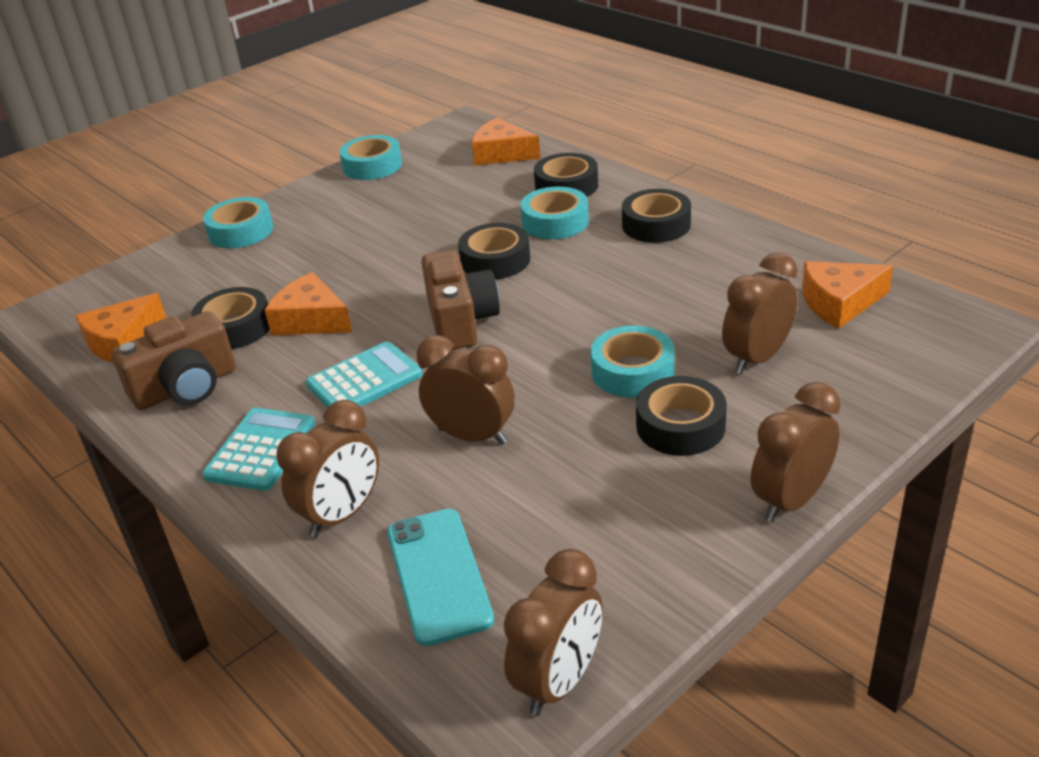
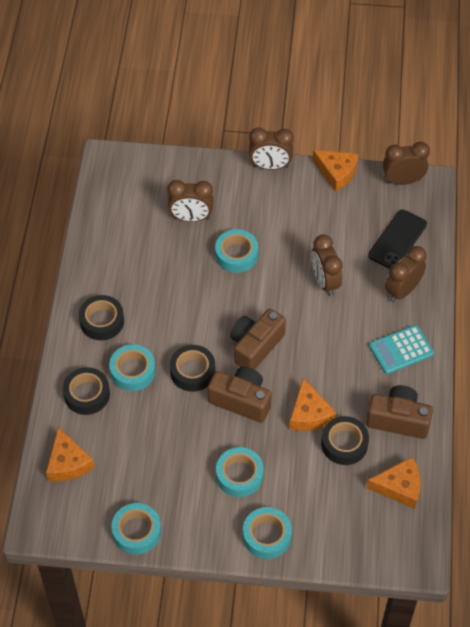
camera: 135 degrees left, 20 degrees up
brown clock [277,400,379,538] -> brown clock turned 45 degrees counterclockwise [385,246,427,302]
turquoise calculator [306,341,422,408] -> none
turquoise phone [387,509,494,646] -> black phone [368,209,427,269]
black tape [636,376,727,456] -> none
orange cheese [802,261,893,329] -> orange cheese moved to [312,150,358,192]
none -> brown camera [208,367,272,423]
none -> turquoise tape [216,447,264,497]

